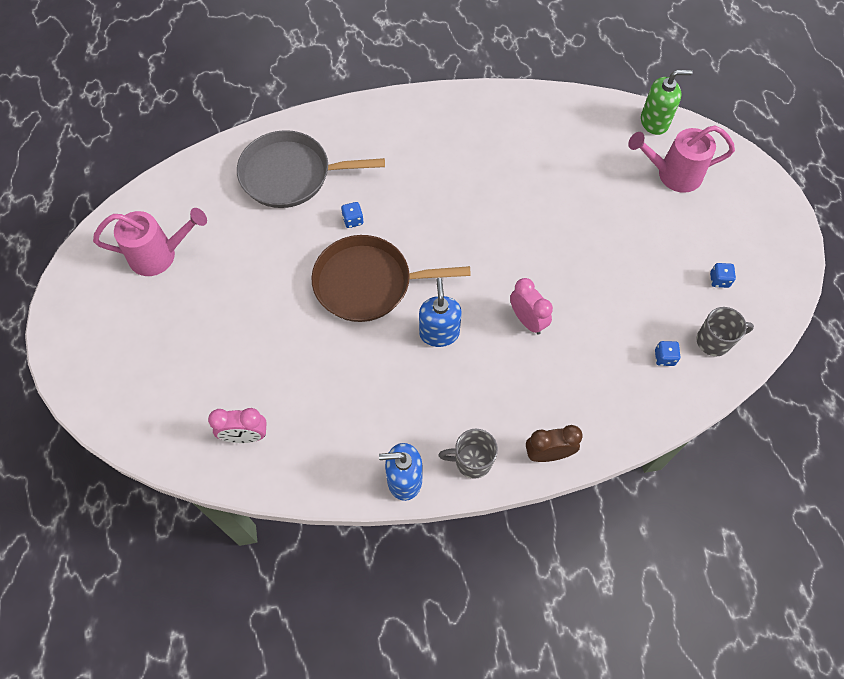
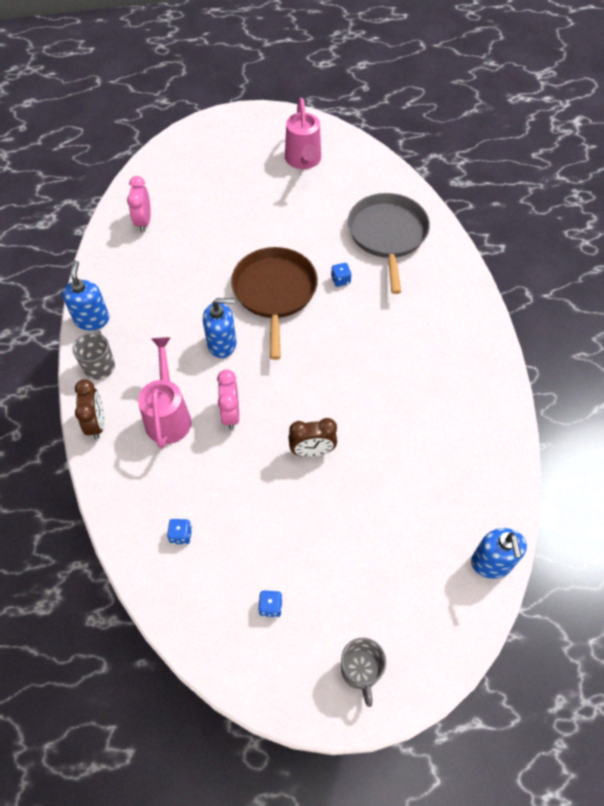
camera: 90 degrees right, 5 degrees down
pink clock [510,278,553,334] -> pink clock turned 120 degrees clockwise [217,369,239,430]
pink watering can [628,125,735,193] -> pink watering can moved to [138,337,191,448]
green soap dispenser [641,70,692,135] -> blue soap dispenser [471,528,527,579]
grey mug [697,307,754,356] -> grey mug moved to [341,638,387,707]
none -> brown clock [288,418,337,457]

